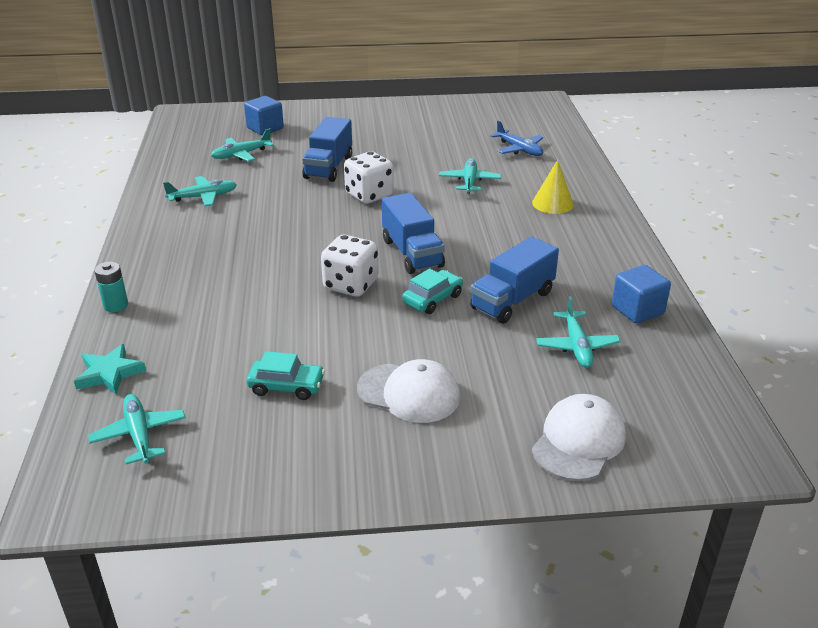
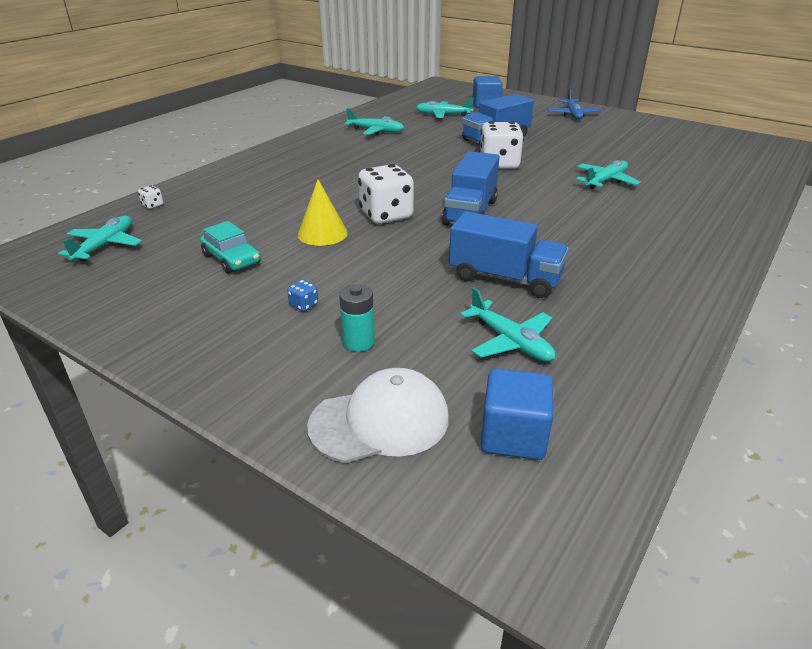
camera: 40 degrees right, 0 degrees up
turquoise star [74,344,146,395] -> white dice [138,186,163,209]
turquoise battery [94,262,128,312] -> turquoise battery moved to [339,284,375,352]
white cap [357,359,460,423] -> blue dice [287,280,318,311]
turquoise car [402,268,463,314] -> none
blue truck [470,236,559,324] -> blue truck turned 150 degrees counterclockwise [449,211,569,298]
blue plane [490,121,543,156] -> blue plane moved to [547,88,601,120]
yellow cone [532,160,574,214] -> yellow cone moved to [298,179,348,246]
turquoise plane [536,296,621,368] -> turquoise plane turned 75 degrees counterclockwise [460,287,556,362]
blue cube [612,265,671,324] -> blue cube moved to [481,368,553,460]

